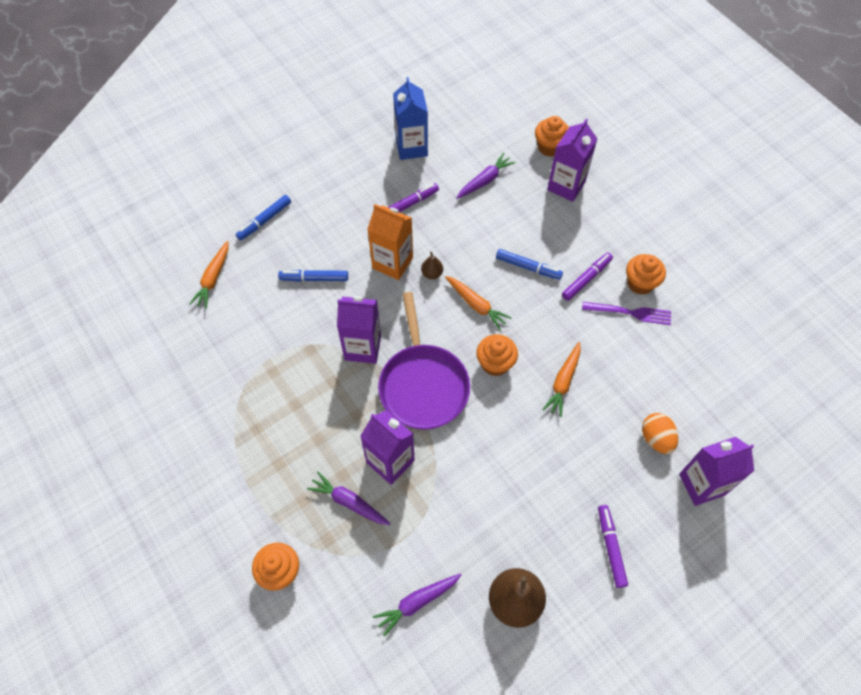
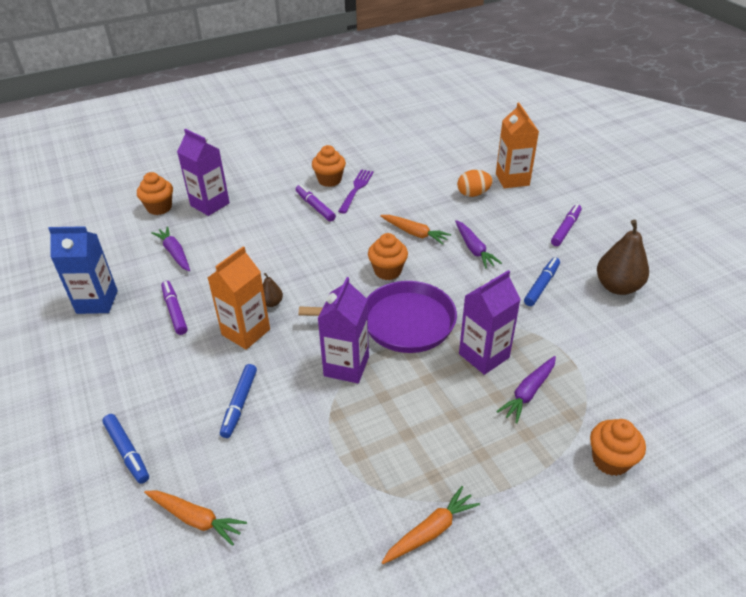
camera: 80 degrees left, 20 degrees down
purple carrot [373,573,461,637] -> purple carrot moved to [455,220,502,269]
orange carrot [445,276,512,330] -> orange carrot moved to [381,486,480,564]
blue marker [496,249,563,280] -> blue marker moved to [524,257,560,306]
purple marker [598,505,628,588] -> purple marker turned 120 degrees clockwise [551,204,582,246]
purple carton [679,437,754,506] -> orange carton [496,102,539,188]

